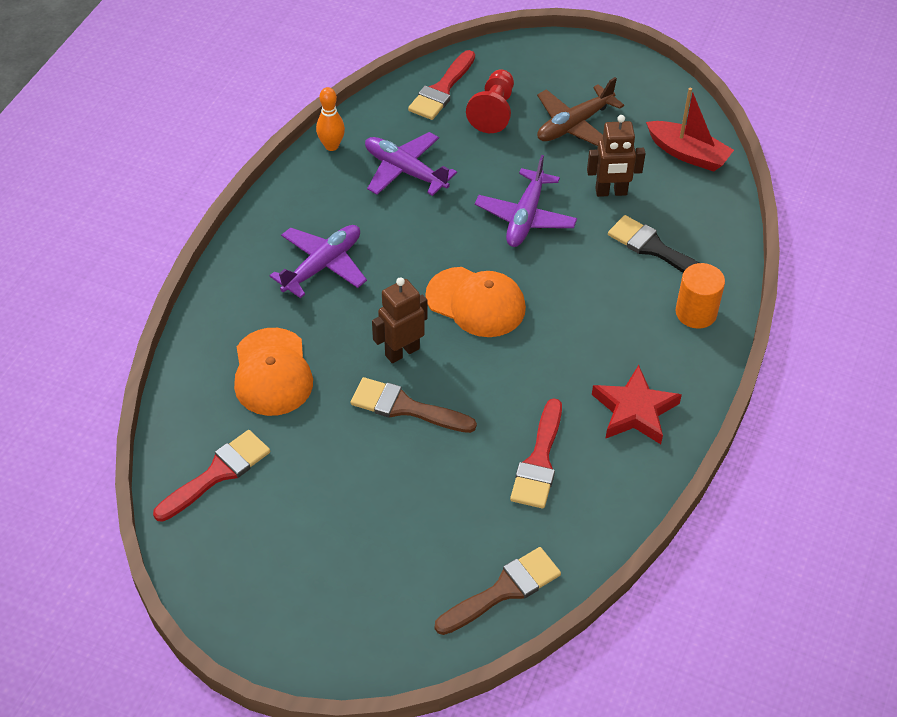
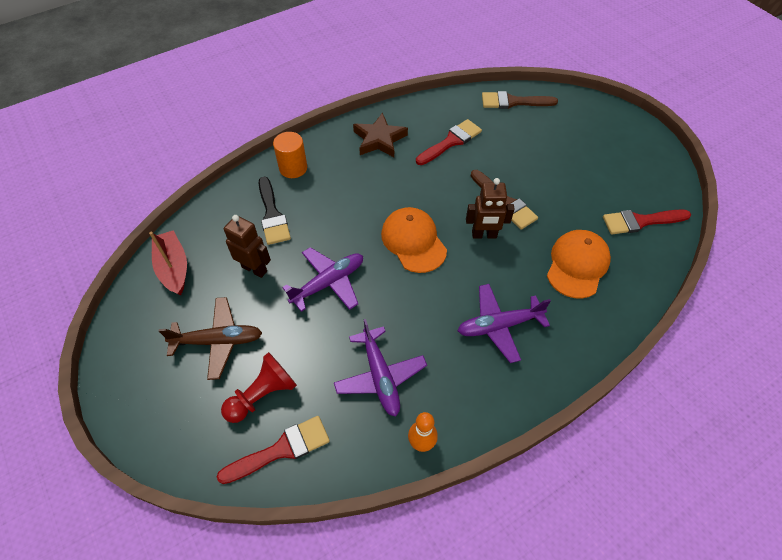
camera: 145 degrees left, 5 degrees up
red star [592,365,682,444] -> brown star [353,112,408,157]

